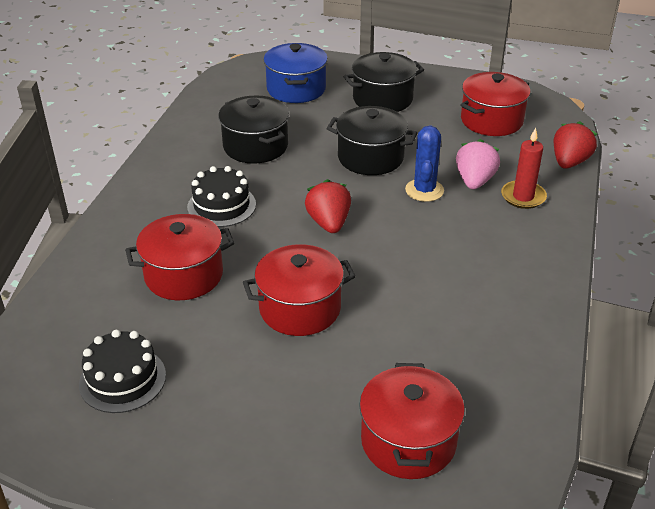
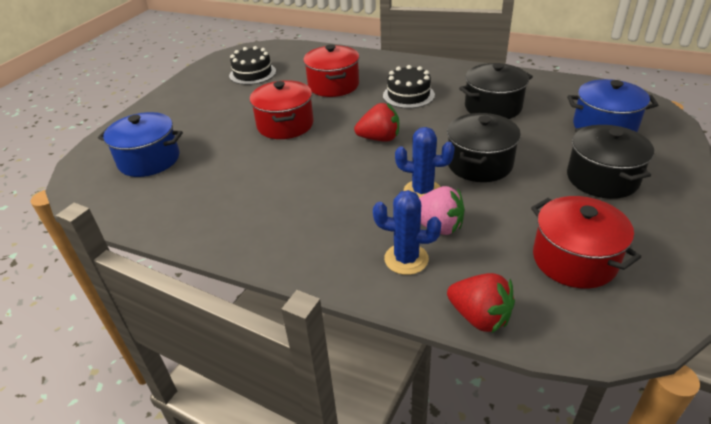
camera: 100 degrees right, 0 degrees up
red pot [359,363,465,479] -> blue pot [98,112,183,177]
red candle [501,128,547,209] -> blue cactus [373,190,441,275]

